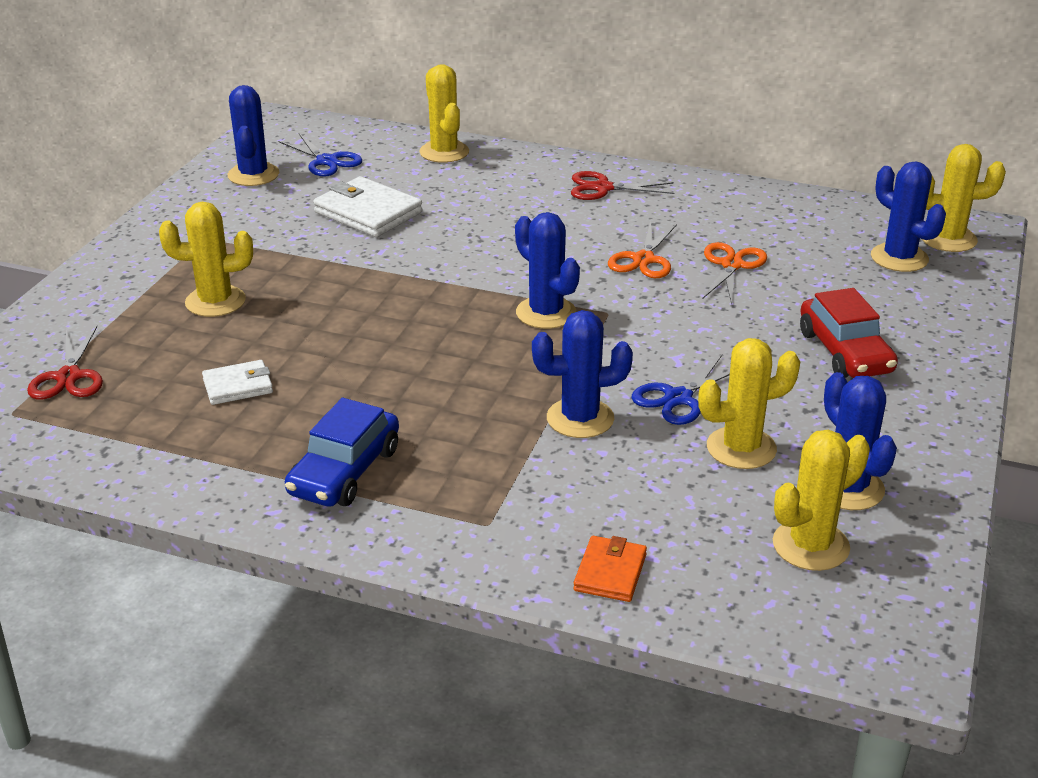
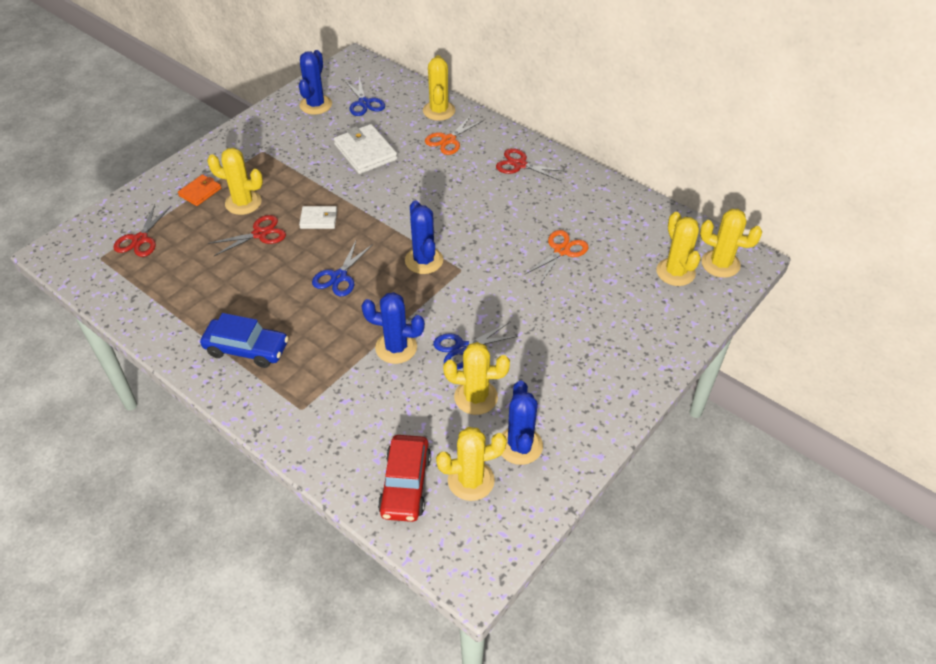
camera: 20 degrees right, 15 degrees up
white wallet [202,360,273,405] -> white wallet moved to [299,206,337,229]
blue car [285,398,399,507] -> blue car turned 120 degrees counterclockwise [200,313,289,368]
orange wallet [573,536,647,602] -> orange wallet moved to [178,174,221,206]
orange scissors [608,221,677,278] -> orange scissors moved to [425,115,484,155]
red car [800,288,898,378] -> red car moved to [378,435,431,522]
blue cactus [871,161,946,272] -> yellow cactus [656,212,701,286]
none -> red scissors [208,215,286,256]
none -> blue scissors [312,239,373,296]

